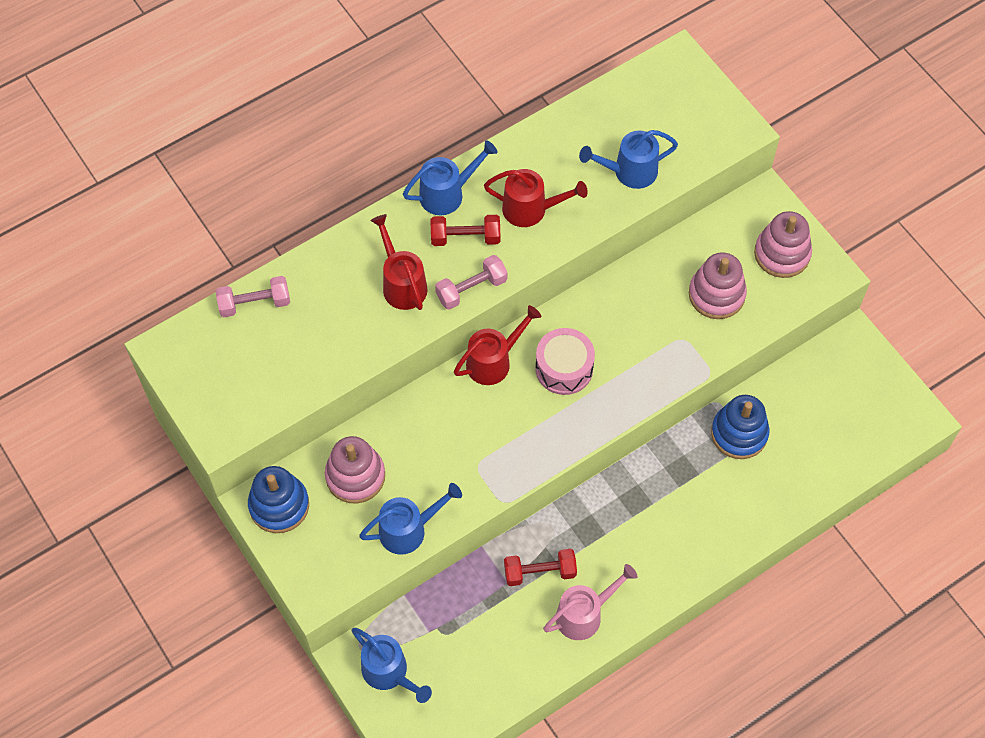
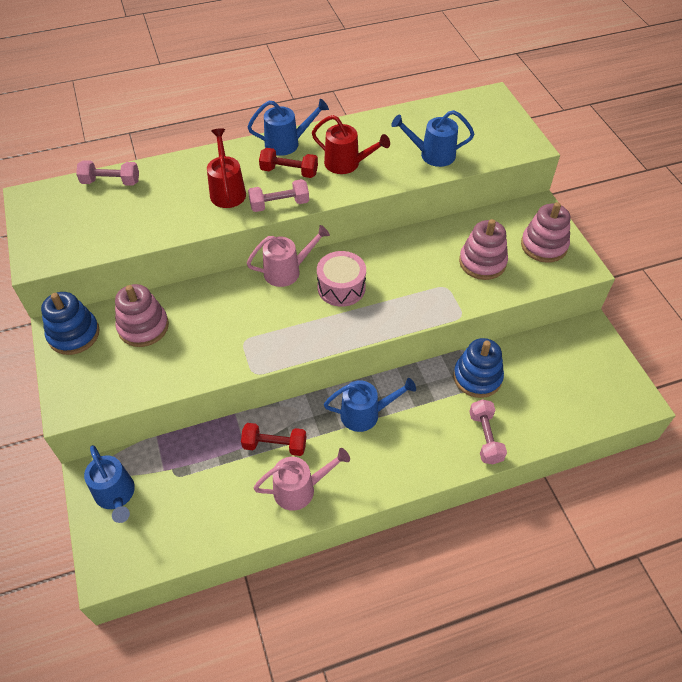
camera: 15 degrees right, 10 degrees down
blue watering can [359,483,462,555] -> blue watering can moved to [324,378,416,432]
red watering can [454,305,541,385] -> pink watering can [247,225,330,287]
none -> pink dumbbell [469,399,507,464]

